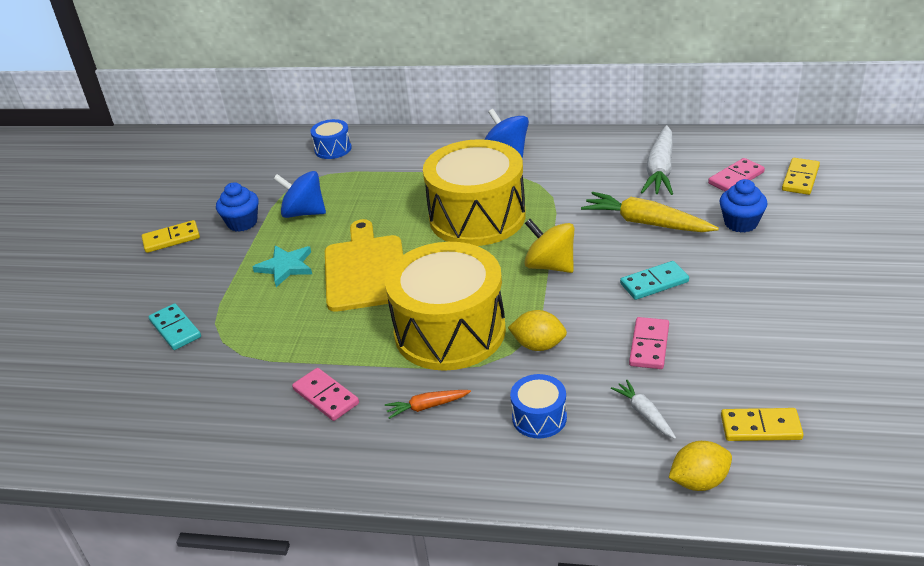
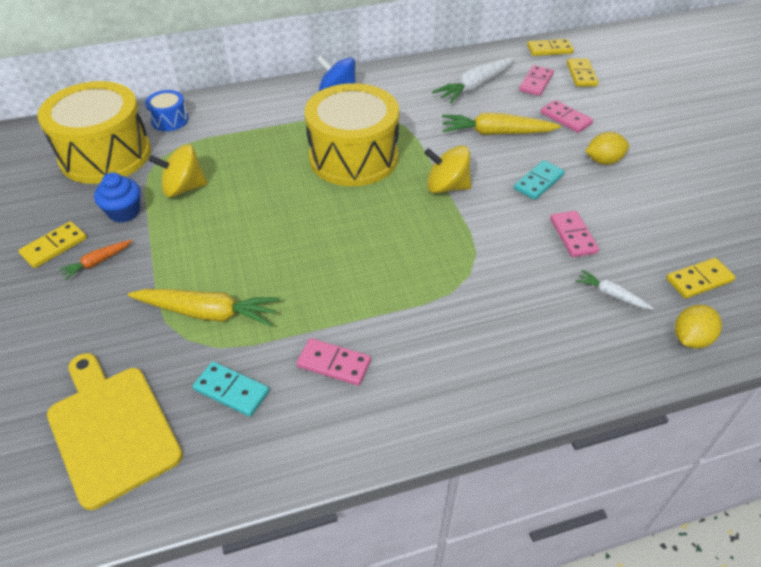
camera: 30 degrees left, 10 degrees up
turquoise domino [148,303,201,350] -> turquoise domino moved to [193,361,270,417]
turquoise star [253,245,312,287] -> none
blue spinning top [274,171,326,218] -> yellow spinning top [148,144,208,197]
yellow cutting board [325,219,403,312] -> yellow cutting board moved to [47,353,183,510]
yellow drum [385,242,506,371] -> yellow drum moved to [38,81,151,184]
orange carrot [385,390,471,419] -> orange carrot moved to [59,240,132,280]
yellow lemon [508,310,567,351] -> yellow lemon moved to [585,132,629,165]
blue drum [510,374,567,438] -> none
white carrot [641,125,673,195] -> white carrot turned 60 degrees clockwise [432,57,515,104]
blue cupcake [719,179,768,233] -> pink domino [540,100,593,133]
none -> yellow carrot [128,289,280,326]
none -> yellow domino [527,39,574,56]

